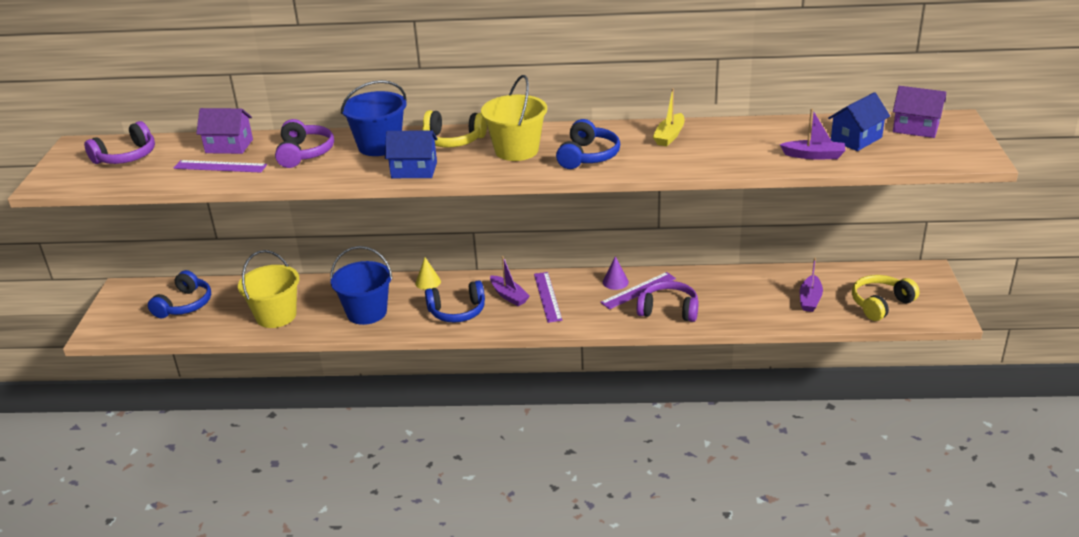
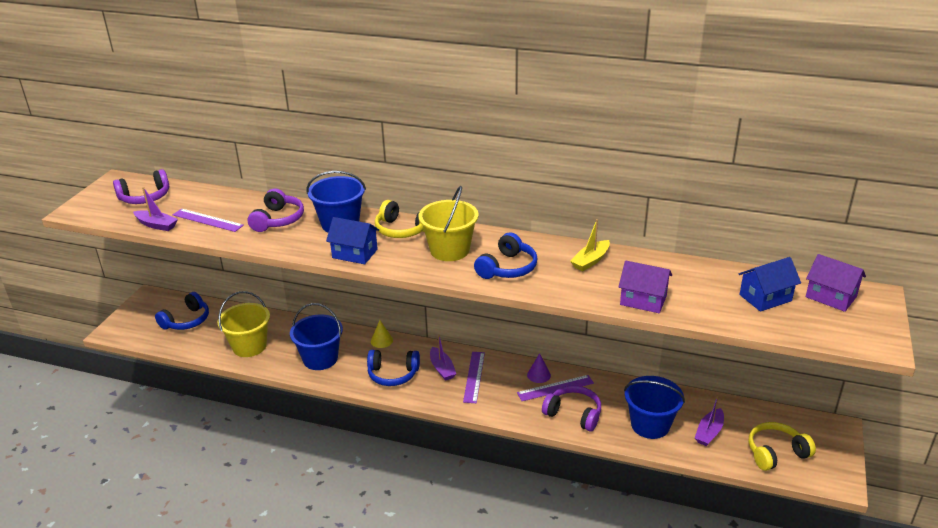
camera: 15 degrees right, 0 degrees up
purple house [196,108,253,154] -> purple house moved to [619,261,672,313]
purple boat [780,109,846,159] -> purple boat moved to [133,187,178,231]
none -> blue bucket [624,376,685,439]

